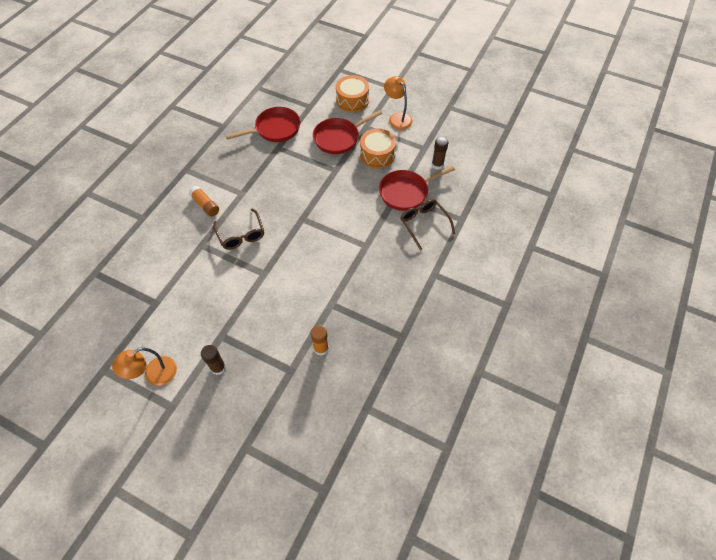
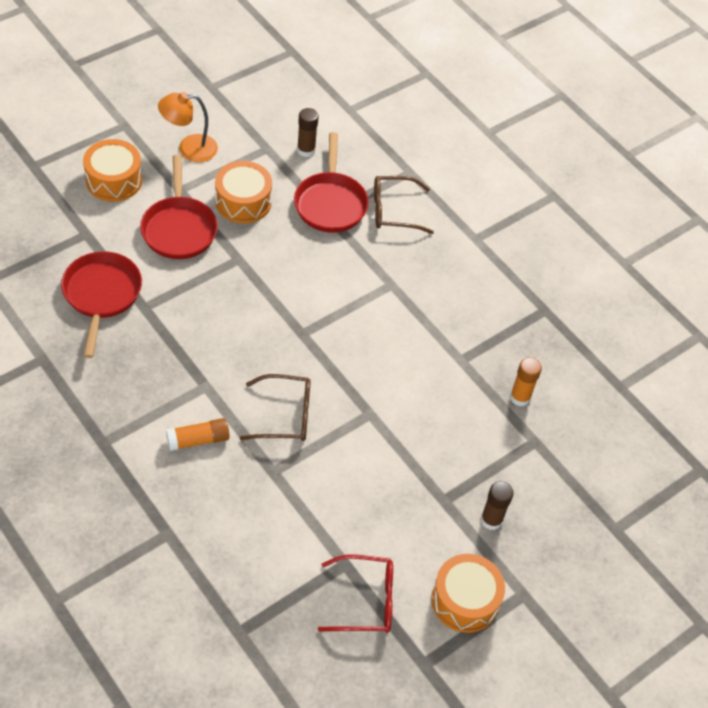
camera: 70 degrees left, 5 degrees down
orange lamp [112,347,177,386] -> orange drum [431,554,505,633]
none -> red glasses [318,555,393,633]

